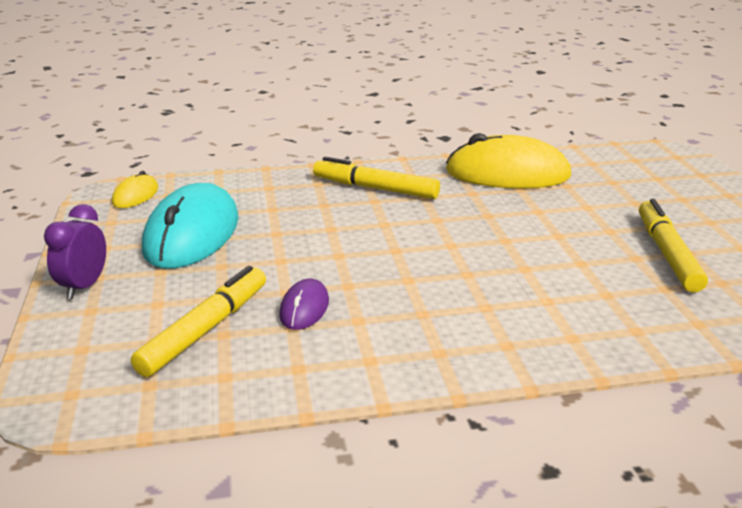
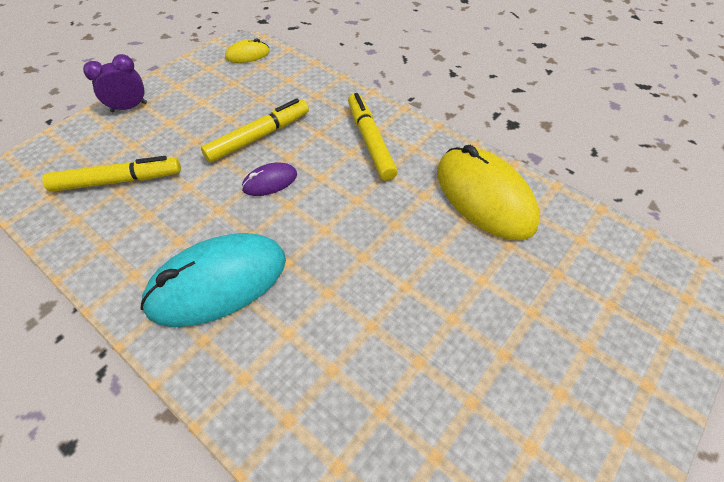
camera: 50 degrees right, 25 degrees up
turquoise mouse [142,183,239,269] -> turquoise mouse moved to [140,233,286,327]
purple mouse [279,279,329,330] -> purple mouse moved to [242,162,297,196]
yellow marker [639,199,708,293] -> yellow marker moved to [201,98,309,163]

